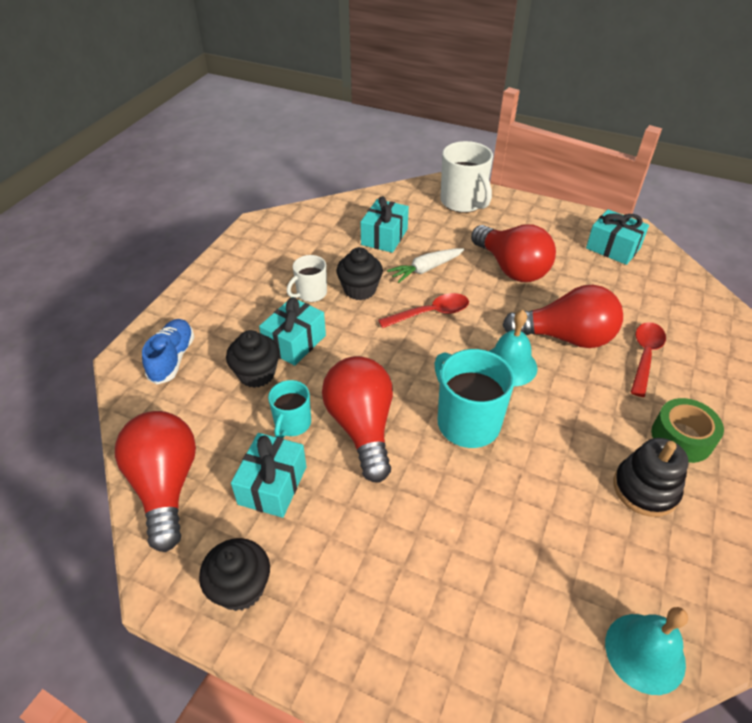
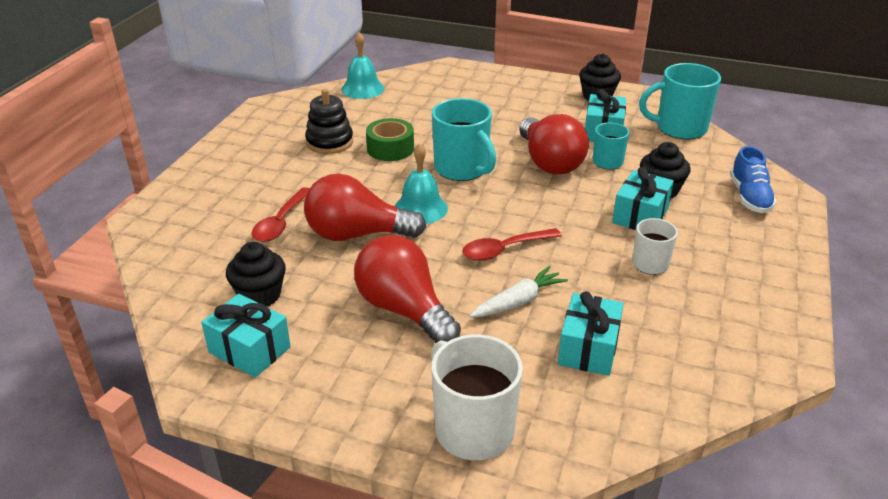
camera: 175 degrees right, 10 degrees down
red light bulb [115,411,196,552] -> turquoise mug [639,63,721,140]
black cupcake [336,247,383,300] -> black cupcake moved to [226,242,286,306]
green tape [651,398,724,463] -> green tape moved to [366,118,414,161]

